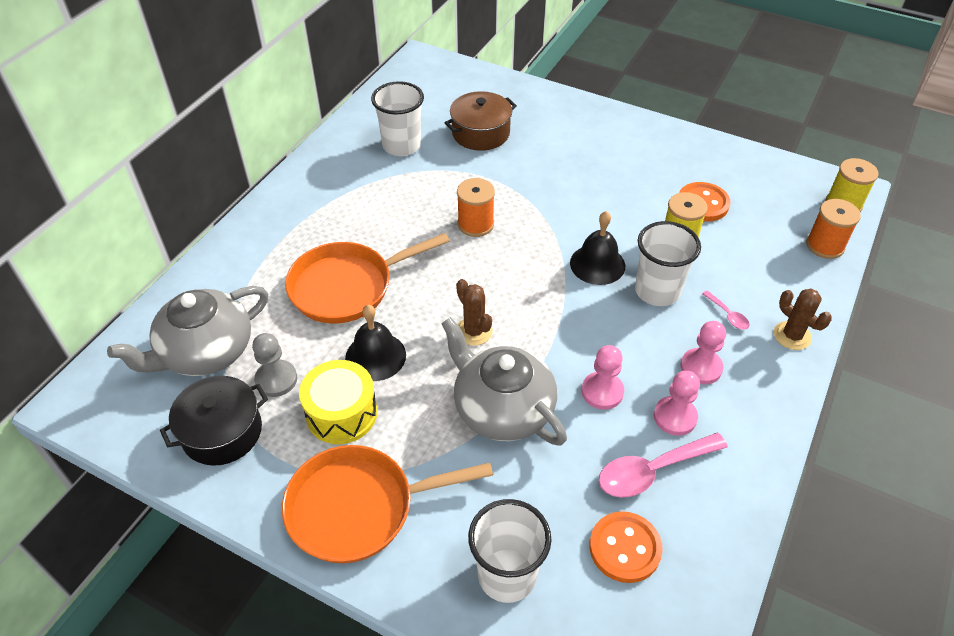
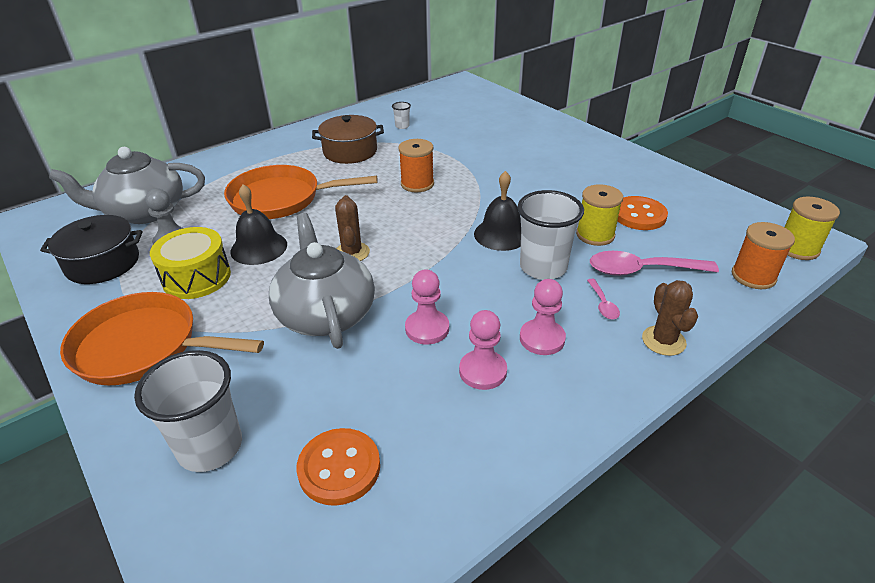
camera: 25 degrees right, 10 degrees down
white cup [371,81,424,156] -> white cup [392,102,411,129], size x0.44
brown pot [445,91,517,151] -> brown pot moved to [312,115,384,164]
pink spoon [599,433,728,497] -> pink spoon moved to [590,251,719,276]

